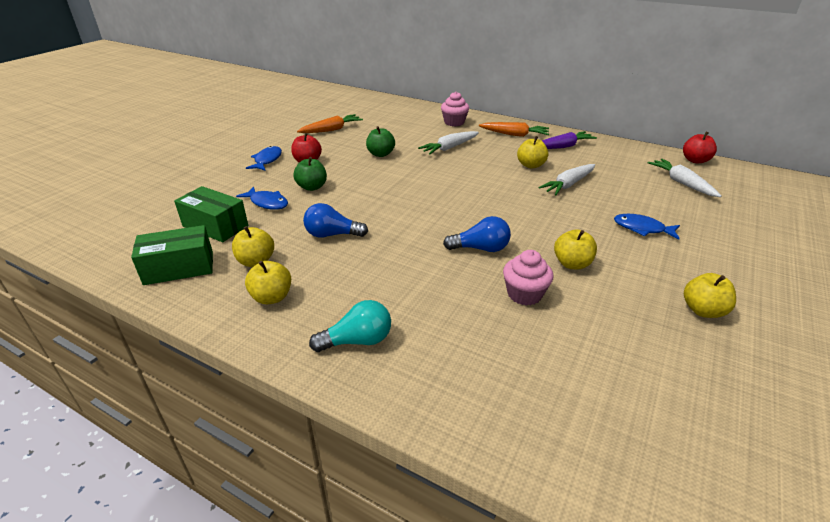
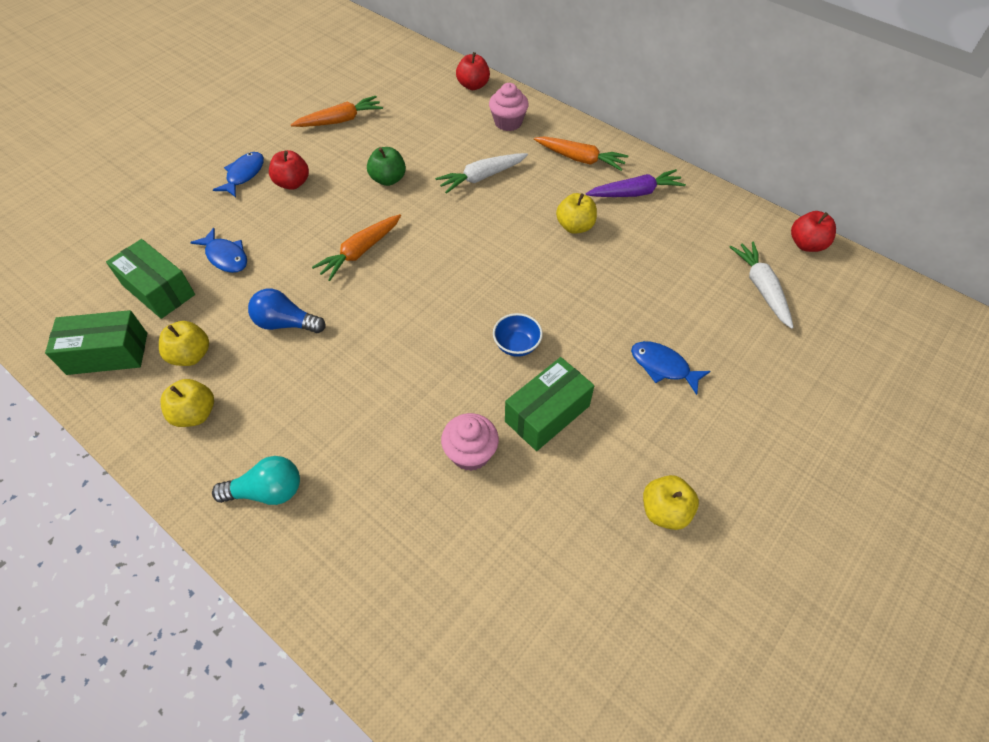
camera: 10 degrees right, 20 degrees up
green apple [293,157,327,191] -> none
blue light bulb [443,216,511,252] -> none
white carrot [539,164,595,195] -> none
yellow apple [554,229,597,270] -> green box [505,357,594,451]
none -> orange carrot [312,214,401,281]
none -> red apple [456,52,490,90]
none -> blue bowl [493,313,543,357]

